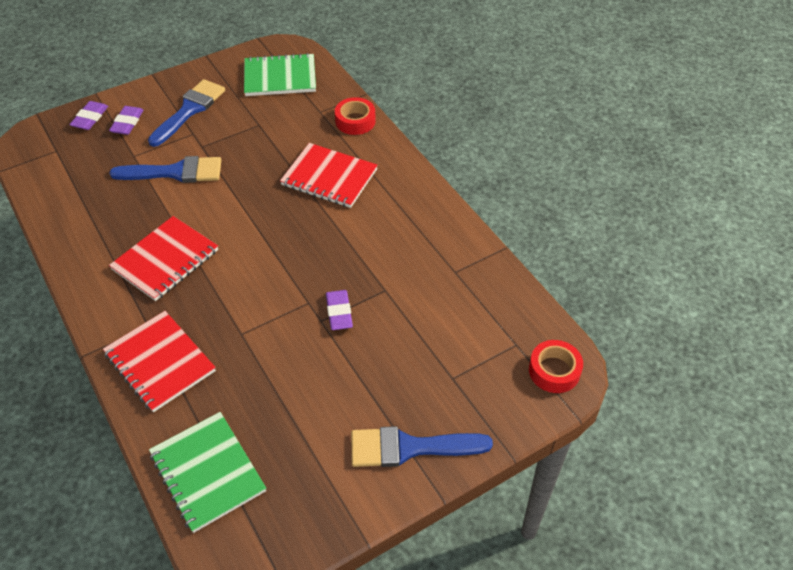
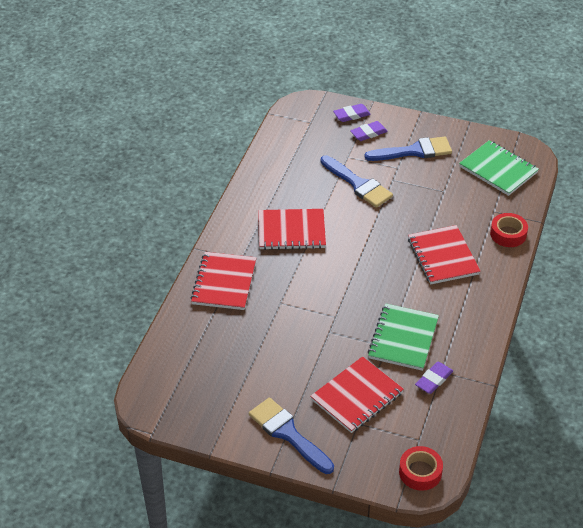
camera: 50 degrees right, 5 degrees down
green notebook [149,412,266,533] -> green notebook moved to [368,303,439,371]
purple eraser [326,290,353,330] -> purple eraser moved to [415,362,453,394]
none -> red notebook [310,356,404,433]

